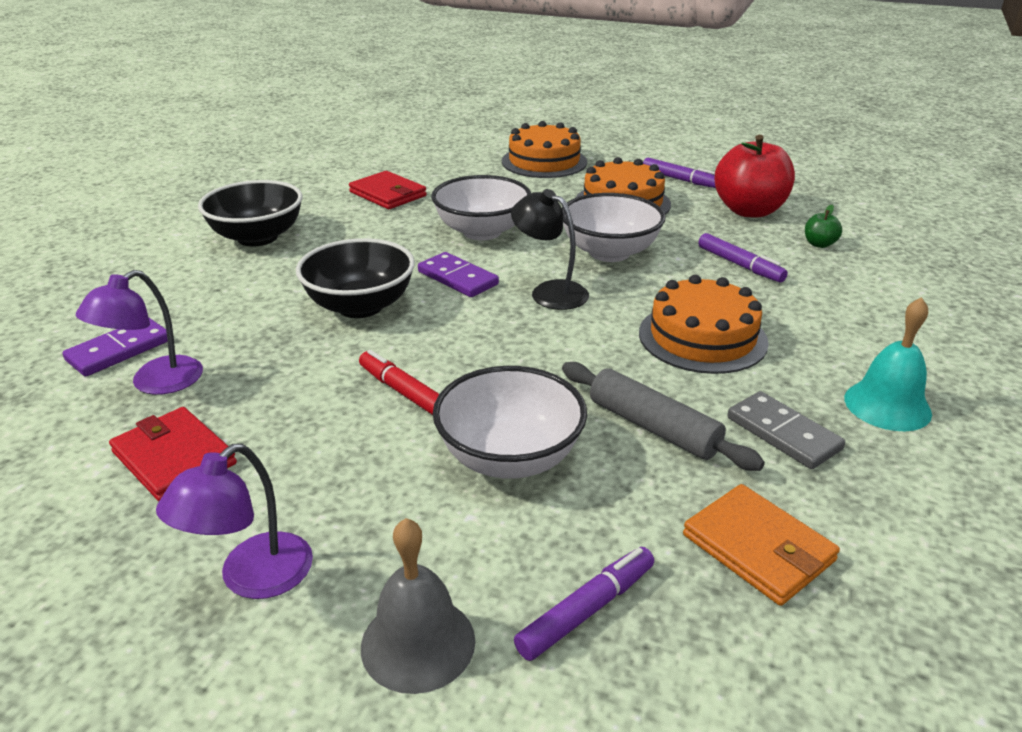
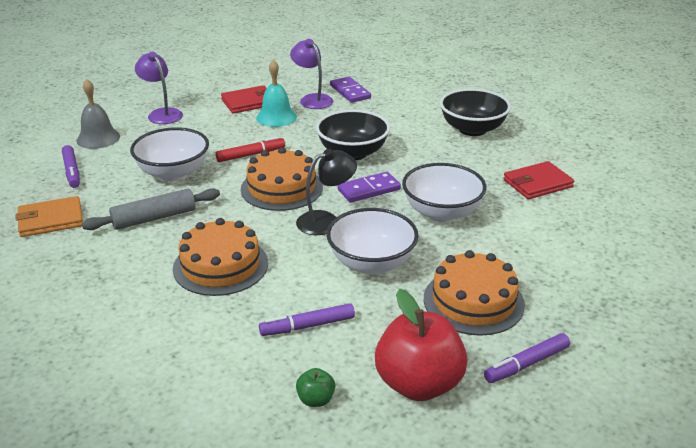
camera: 110 degrees right, 0 degrees up
orange cake [502,121,587,178] -> orange cake moved to [241,147,323,211]
grey domino [727,391,845,469] -> none
turquoise bell [844,297,932,431] -> turquoise bell moved to [256,60,297,127]

